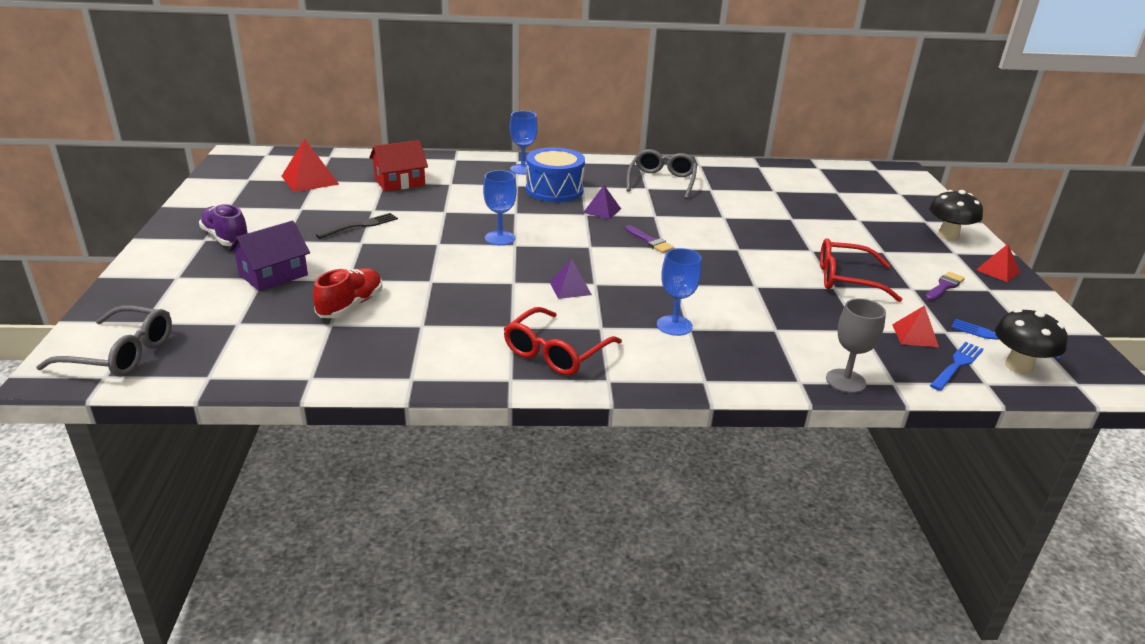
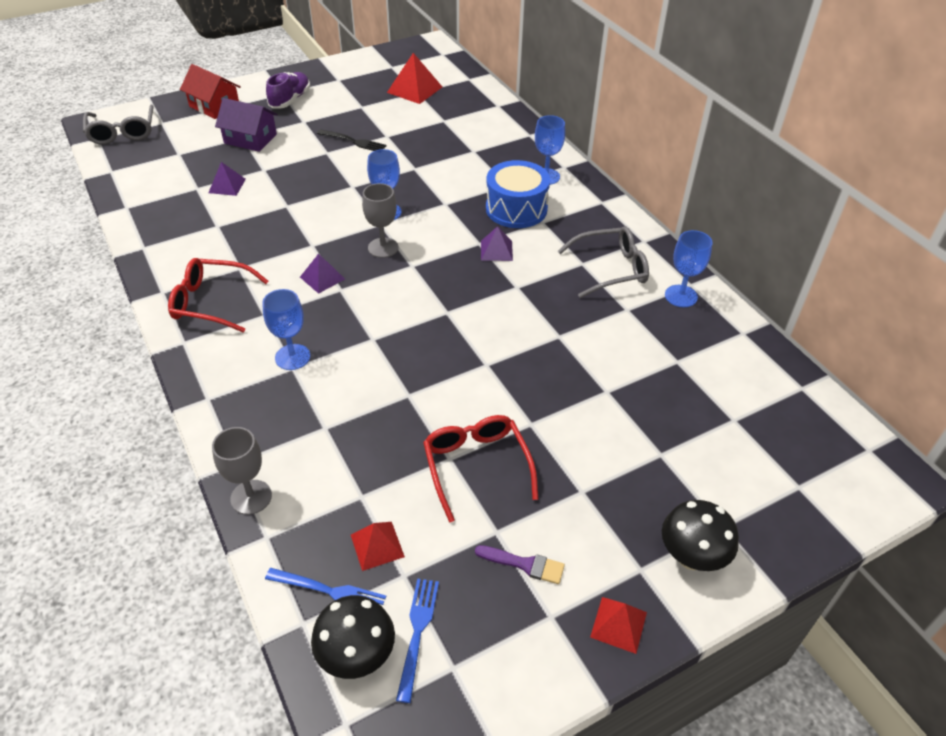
camera: 65 degrees right, 15 degrees up
red shoe [313,268,383,318] -> purple pyramid [208,162,246,196]
red house [369,140,428,192] -> red house moved to [180,64,241,119]
purple brush [625,225,674,253] -> none
none -> grey goblet [362,183,399,258]
none -> blue goblet [665,230,713,307]

